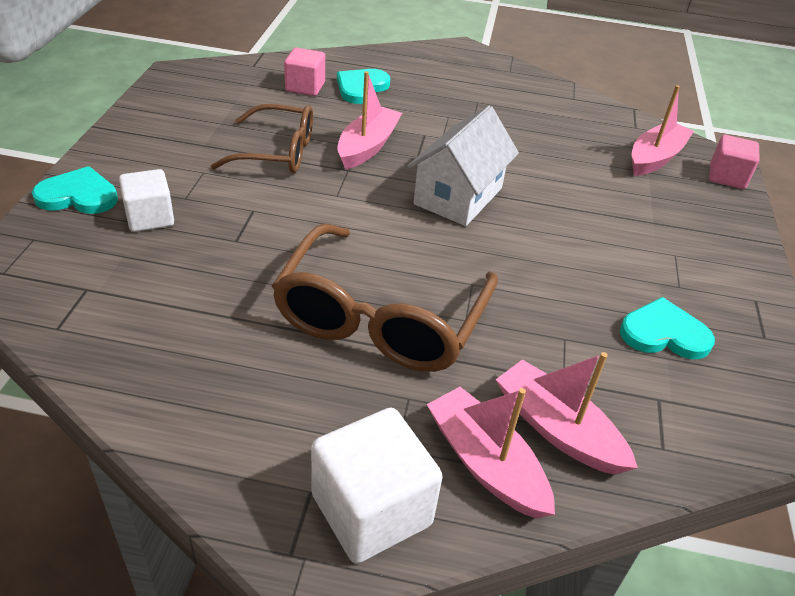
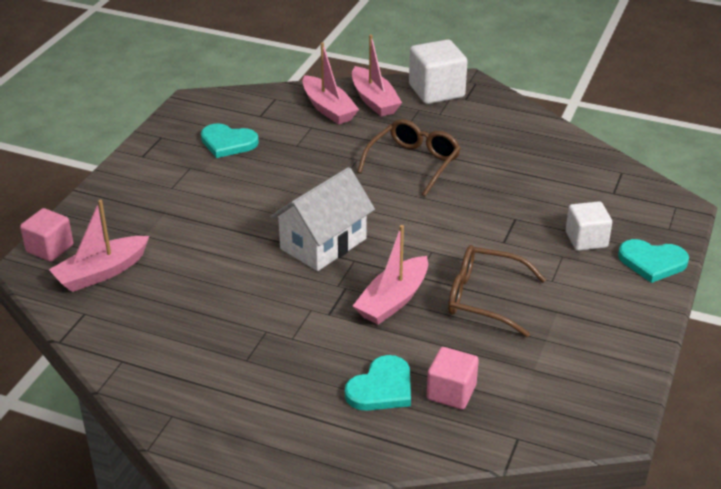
camera: 165 degrees left, 5 degrees down
brown glasses [272,224,498,372] -> brown glasses [357,119,461,196], size x0.65

